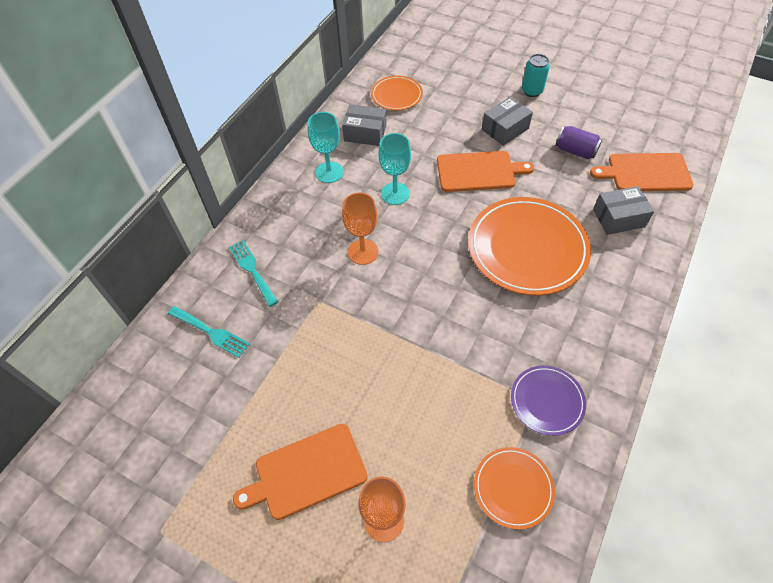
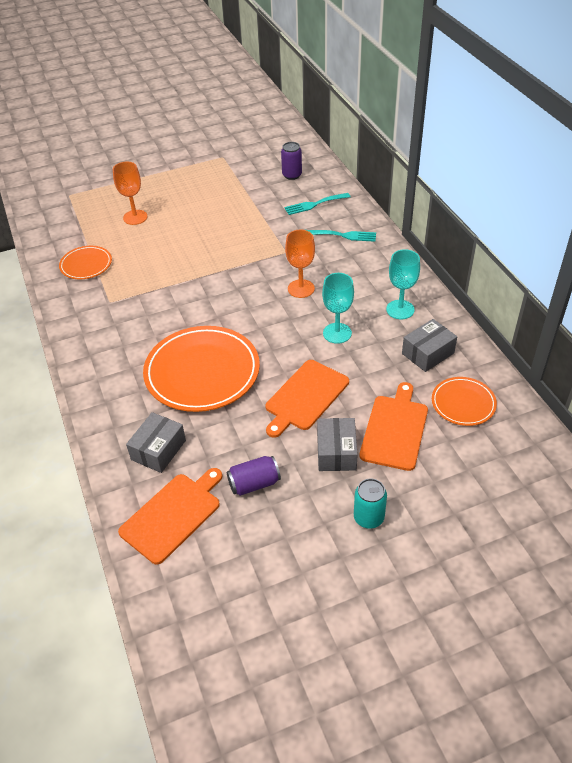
camera: 130 degrees right, 10 degrees down
orange cutting board [233,424,368,520] -> orange cutting board moved to [359,382,428,471]
purple plate [511,365,586,436] -> none
none -> purple can [281,142,302,180]

